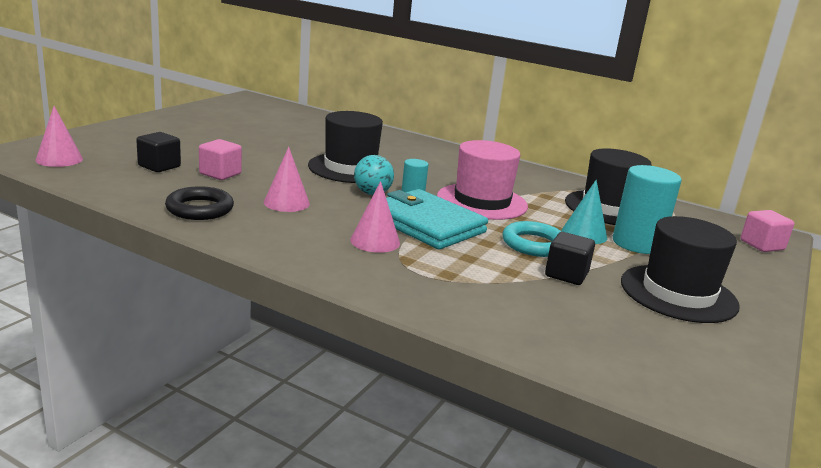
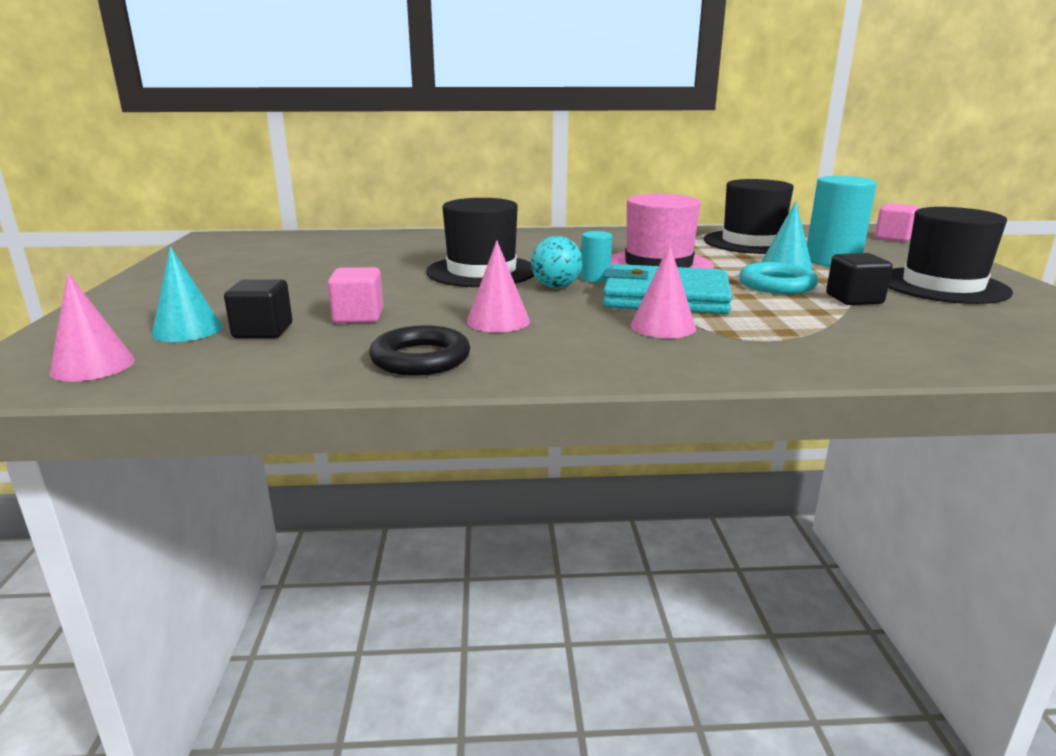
camera: 30 degrees left, 0 degrees up
none -> turquoise cone [151,247,223,342]

